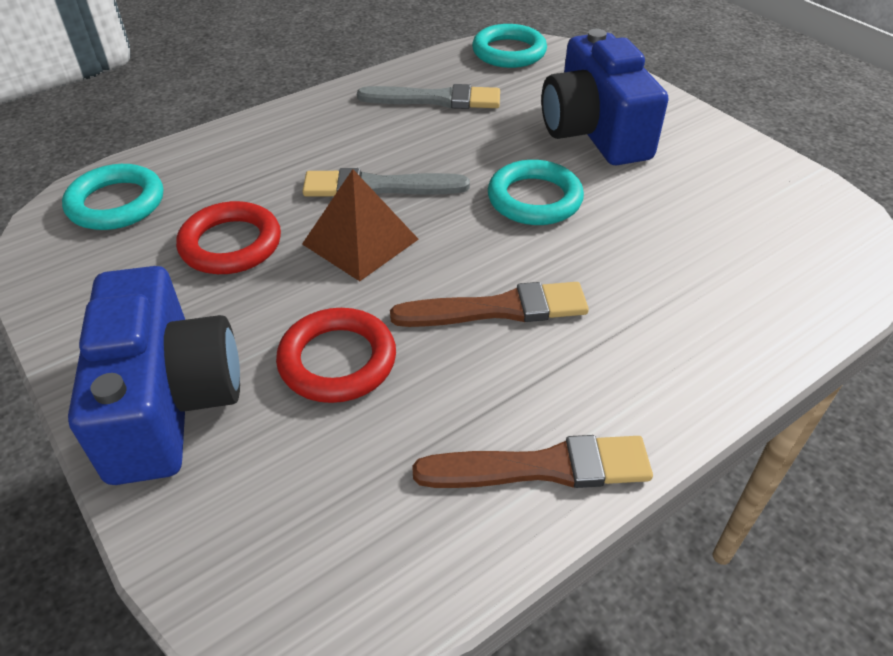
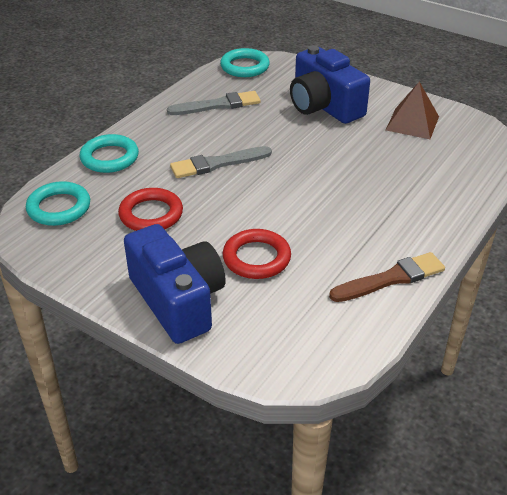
camera: 20 degrees left, 5 degrees down
brown pyramid [302,169,419,281] -> brown pyramid moved to [386,82,439,139]
brown brush [390,282,589,327] -> none
turquoise ring [488,160,584,225] -> turquoise ring moved to [80,134,139,173]

